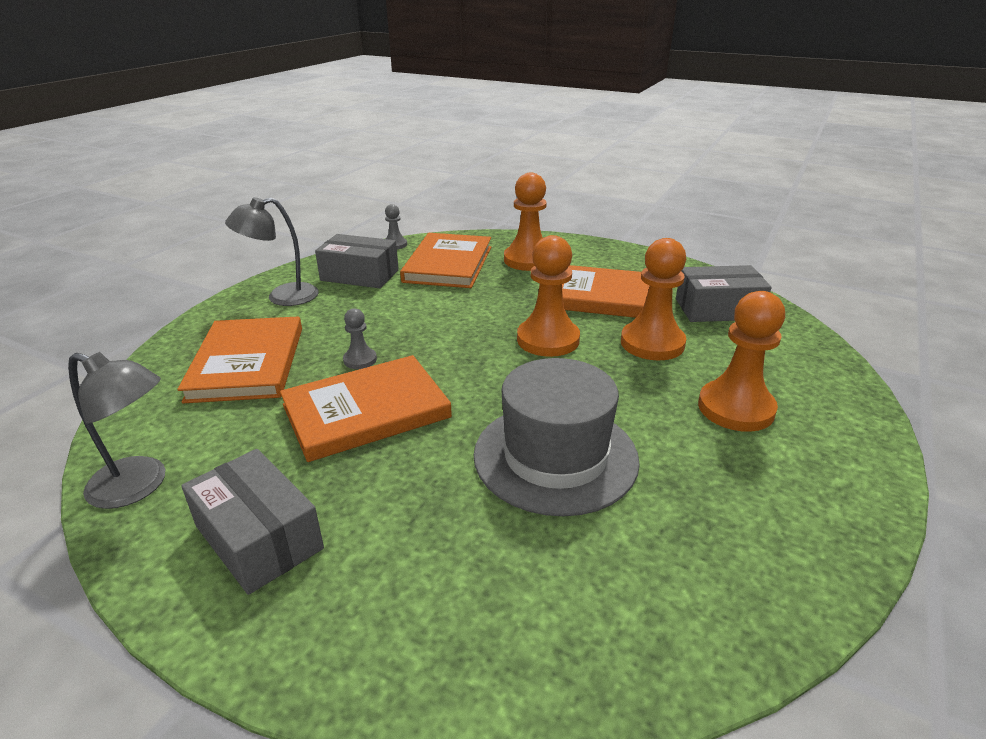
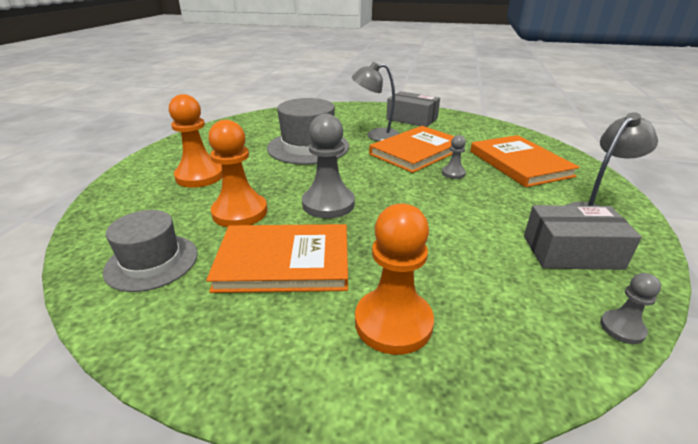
camera: 165 degrees right, 0 degrees up
grey lamp [68,352,165,509] -> grey lamp moved to [352,62,400,141]
orange book [400,233,491,288] -> none
orange pawn [517,235,580,357] -> grey pawn [302,114,355,219]
grey box [676,265,772,322] -> grey hat [103,210,198,292]

